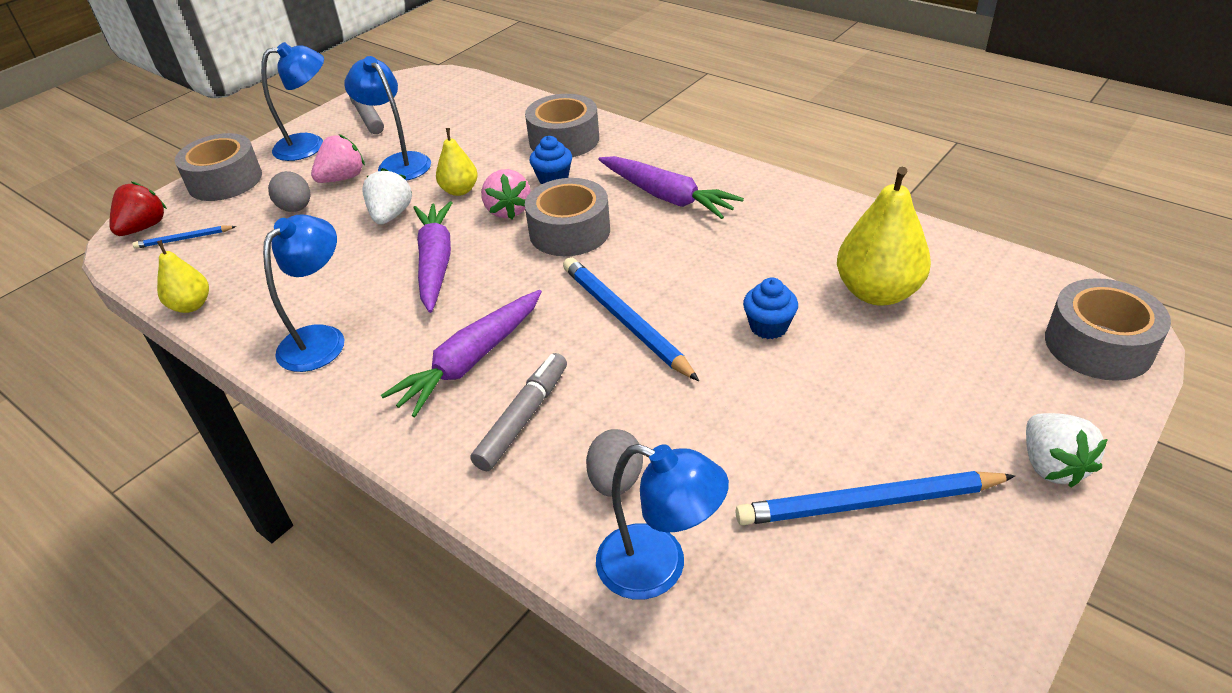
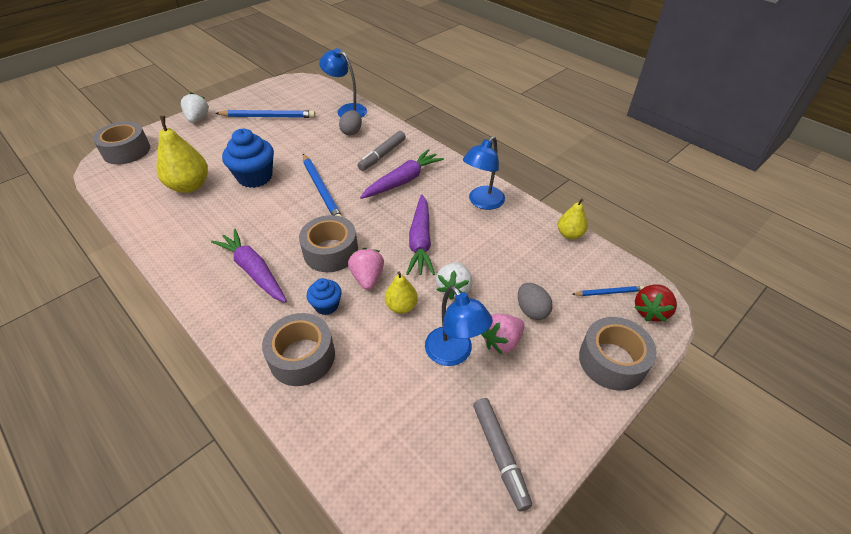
camera: 175 degrees left, 5 degrees up
blue lamp [261,42,324,161] -> none
blue cupcake [743,278,798,339] -> blue cupcake [222,129,274,188], size x1.82

